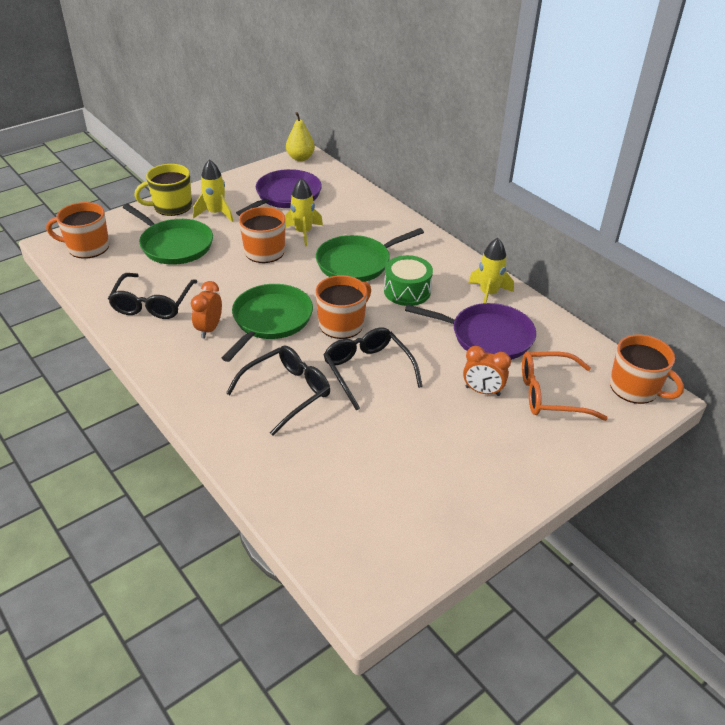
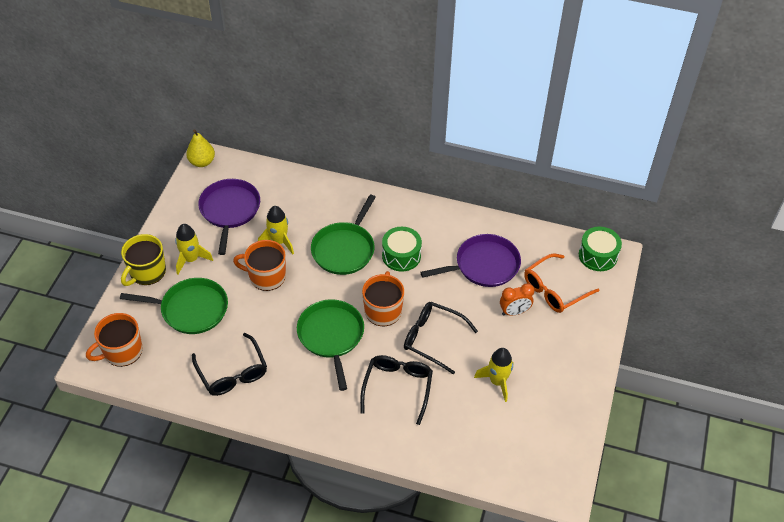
camera: 35 degrees left, 10 degrees up
orange clock [191,281,222,339] -> none
yellow rocket [469,238,514,303] -> yellow rocket moved to [474,348,513,402]
orange mug [610,335,684,404] -> green drum [579,227,622,271]

